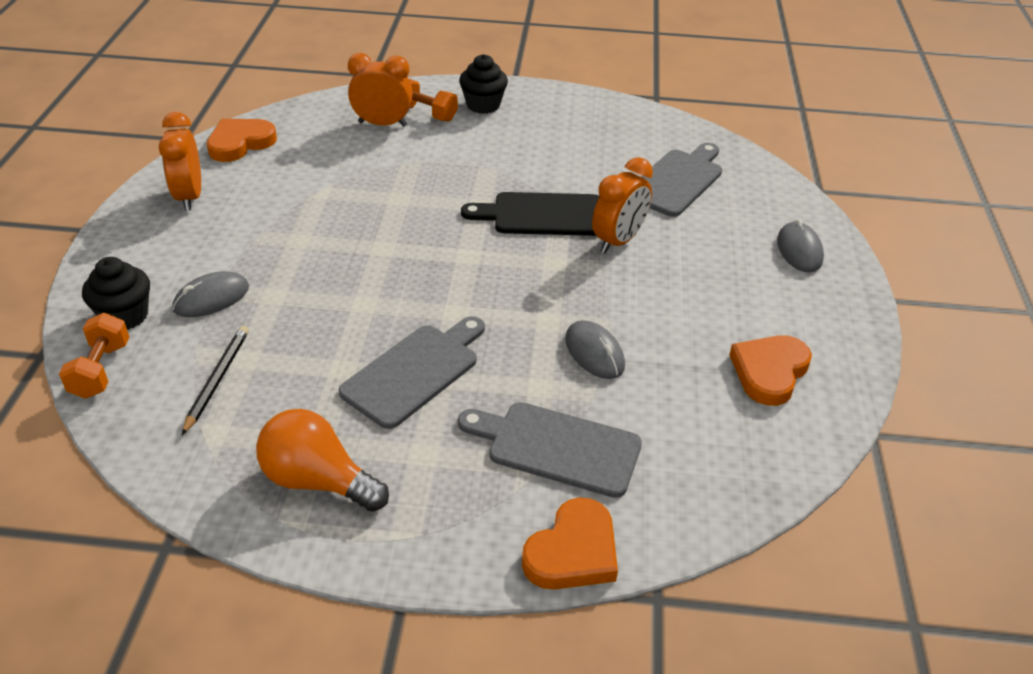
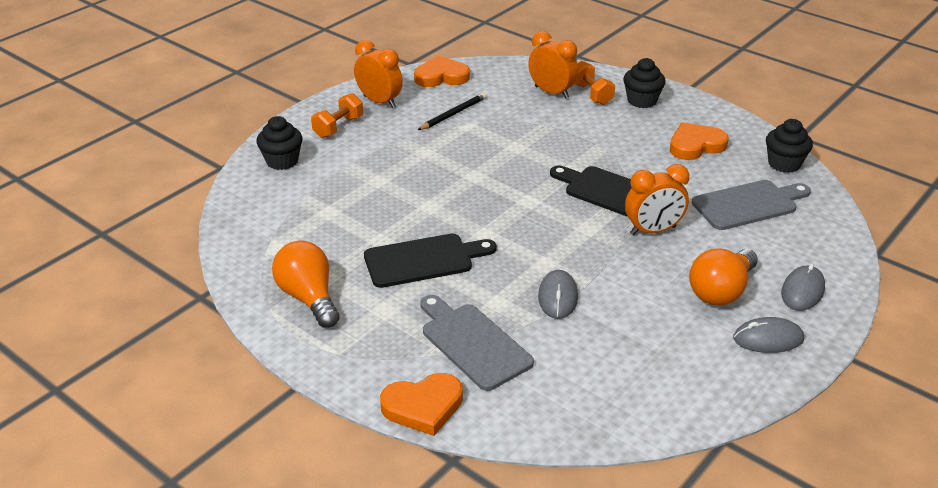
camera: 35 degrees right, 5 degrees down
orange dumbbell [59,313,130,399] -> orange dumbbell moved to [311,93,363,138]
orange clock [159,112,201,211] -> orange clock turned 105 degrees clockwise [354,40,403,108]
grey mouse [172,271,249,317] -> grey mouse moved to [733,317,804,353]
black pencil [182,326,249,435] -> black pencil moved to [418,93,487,130]
grey cutting board [339,316,485,429] -> black cutting board [364,234,497,288]
orange heart [729,335,812,406] -> orange heart moved to [670,122,729,160]
none -> orange light bulb [689,248,758,305]
none -> black cupcake [766,119,813,173]

